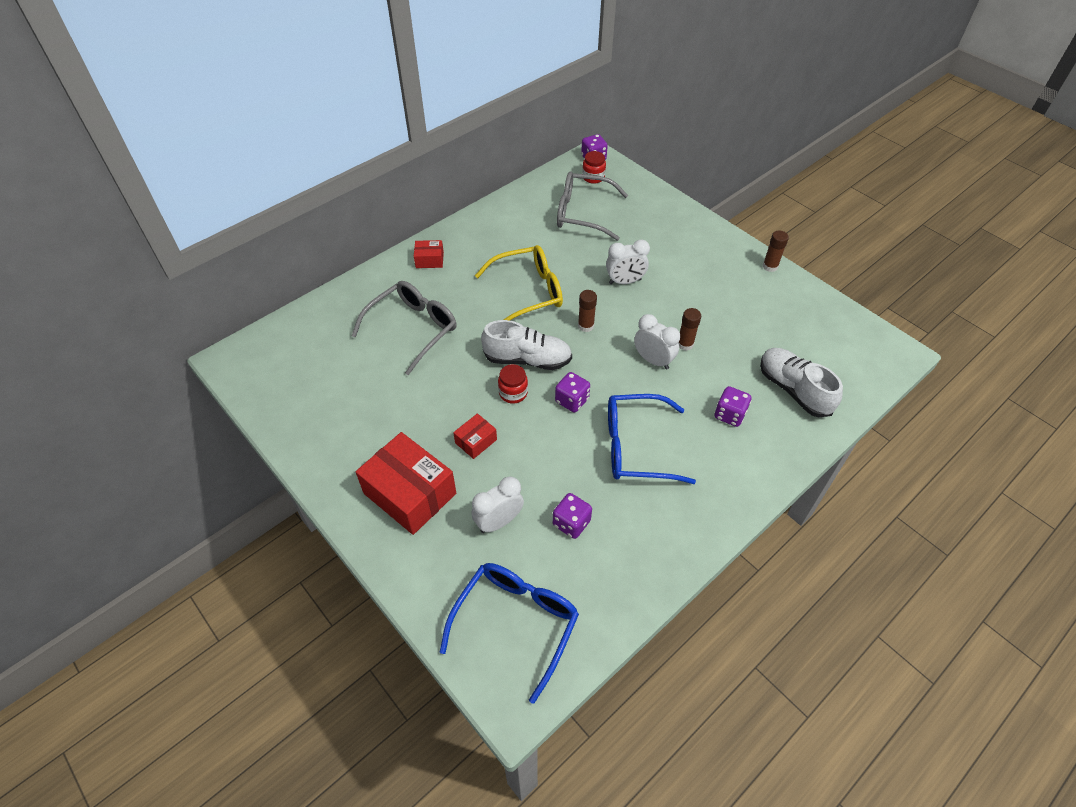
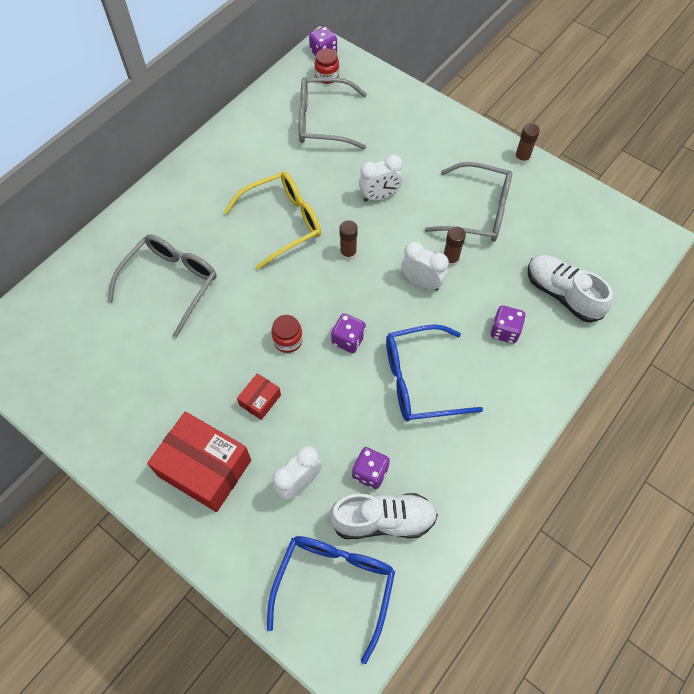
camera: 10 degrees left, 10 degrees up
red box [414,240,444,268] -> none
white shoe [481,320,572,370] -> white shoe moved to [329,493,438,539]
none -> grey glasses [425,162,512,242]

